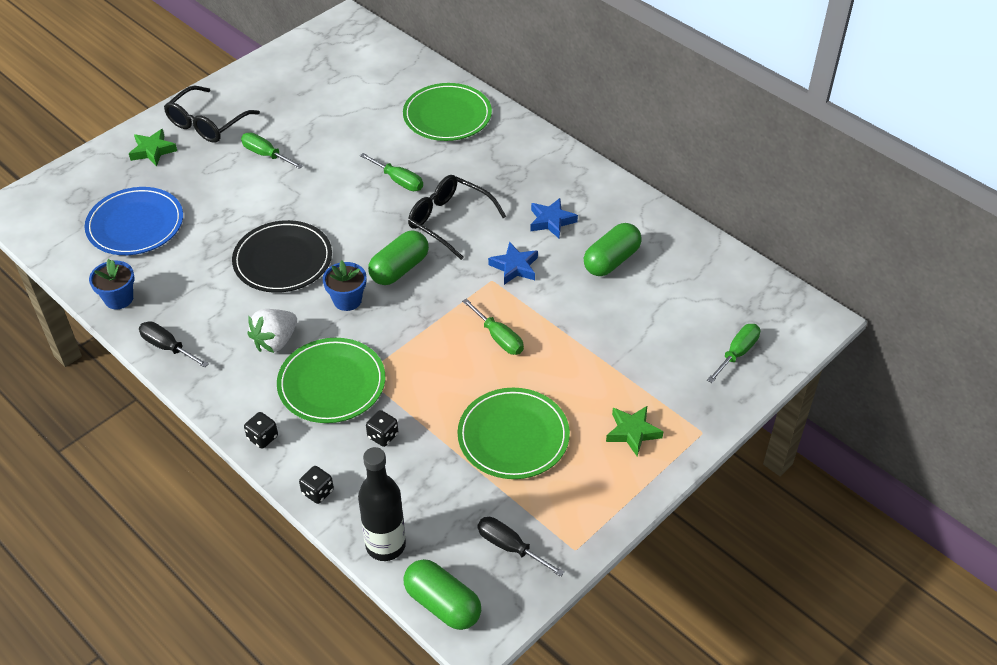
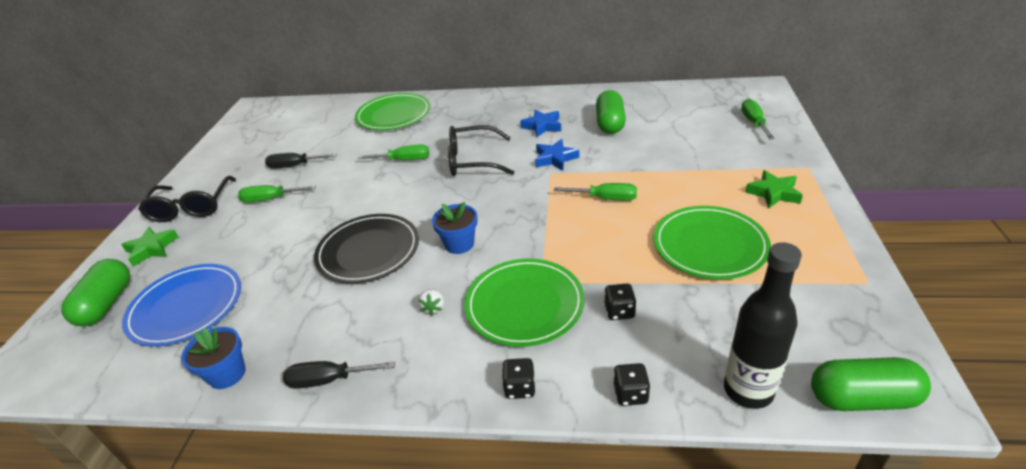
camera: 35 degrees left, 10 degrees down
white strawberry [247,309,297,353] -> white strawberry [418,289,444,315], size x0.51
green capsule [368,230,429,285] -> green capsule moved to [61,259,130,326]
black screwdriver [478,517,565,577] -> black screwdriver moved to [265,153,337,169]

